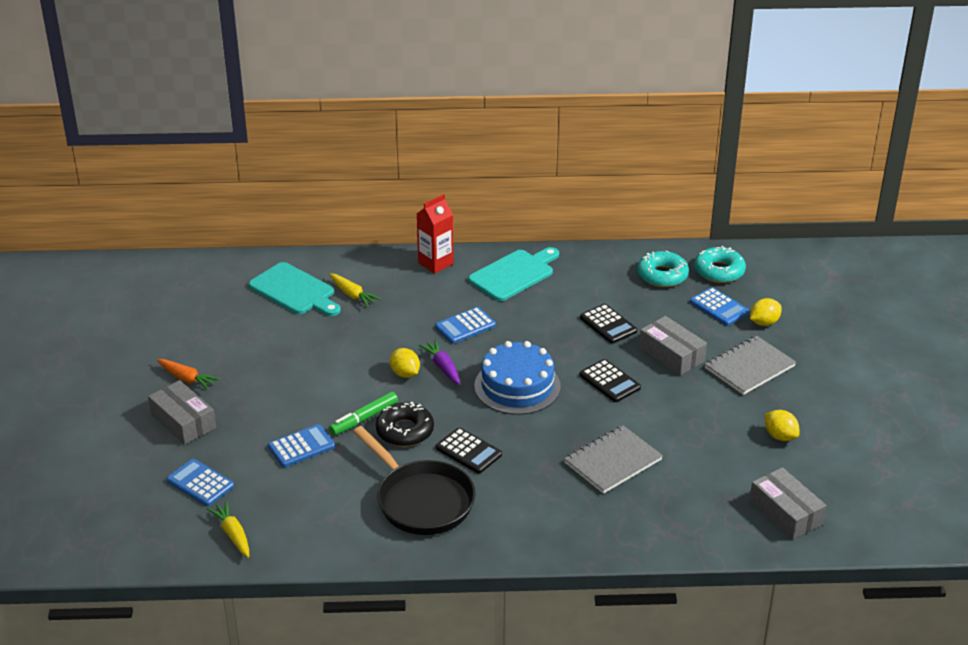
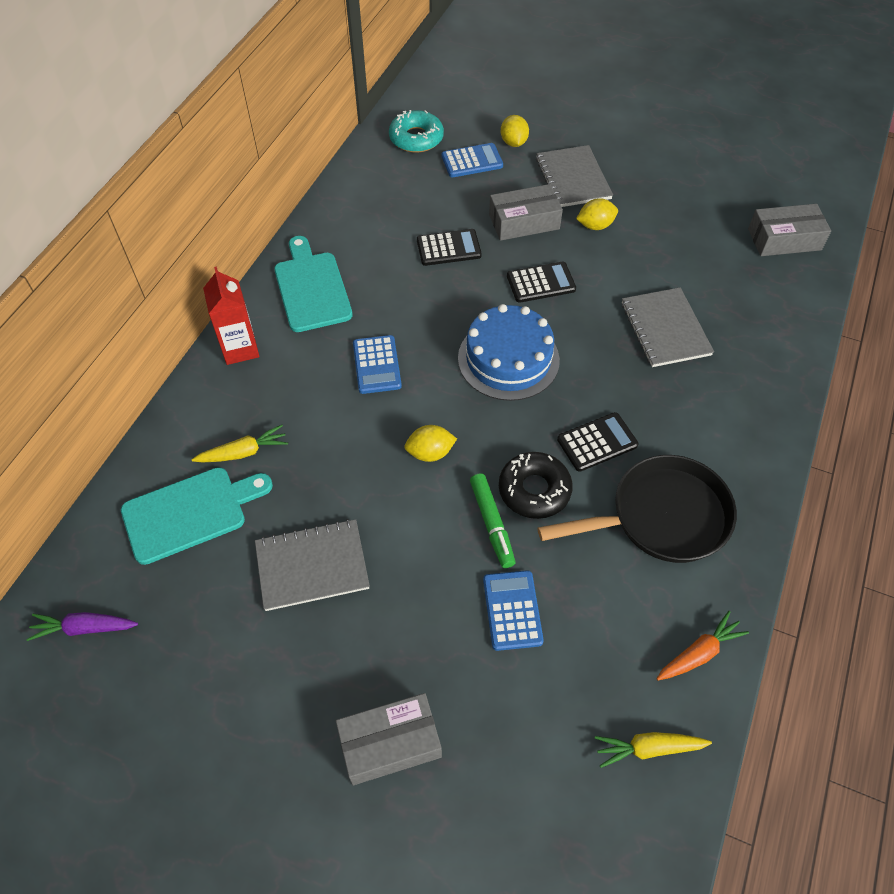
camera: 65 degrees left, 20 degrees up
orange carrot [157,359,220,390] -> orange carrot moved to [656,611,749,680]
blue calculator [167,459,234,506] -> none
purple carrot [419,339,460,384] -> purple carrot moved to [26,612,138,641]
turquoise donut [637,250,689,287] -> none
yellow lemon [765,410,800,441] -> yellow lemon moved to [576,198,618,230]
none -> grey notebook [255,519,370,611]

